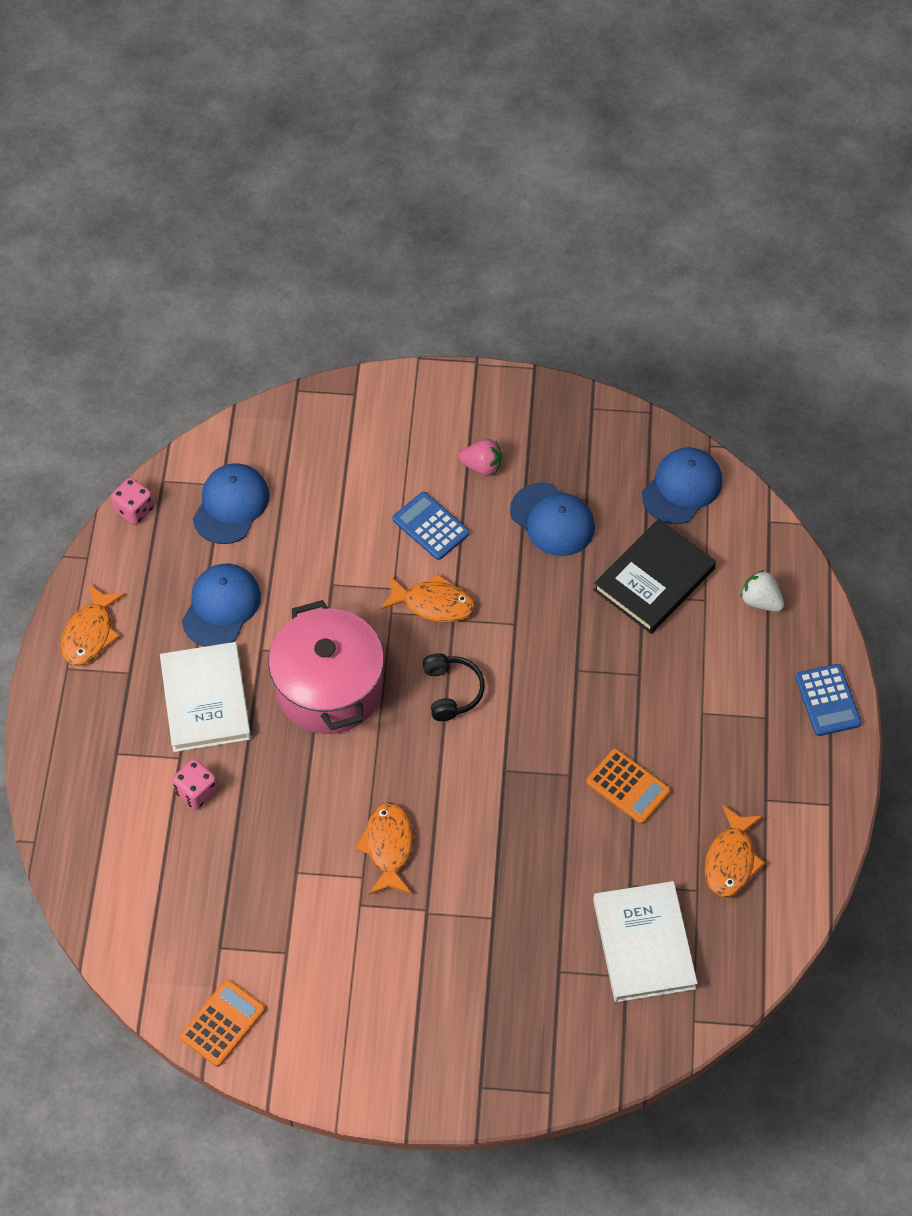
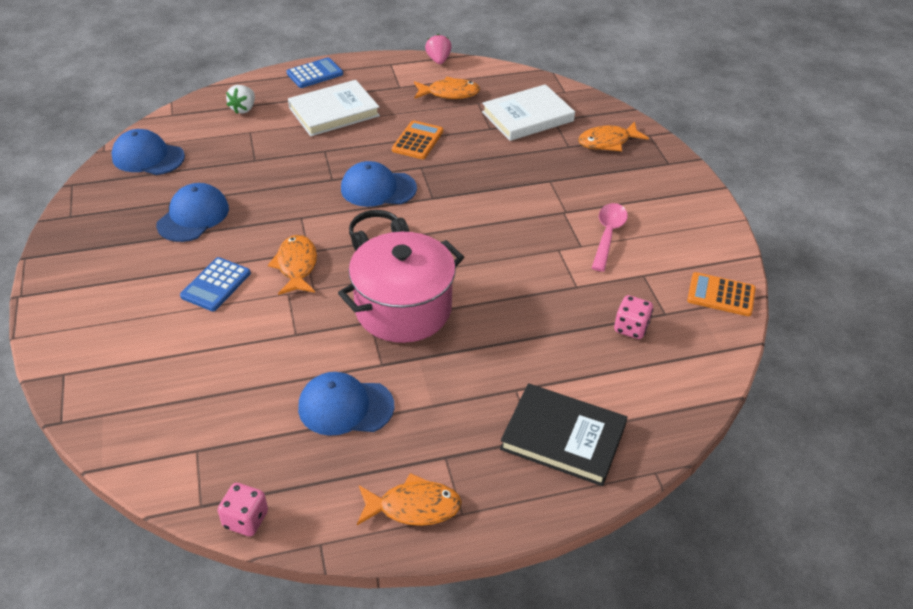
camera: 110 degrees left, 15 degrees down
white book [160,642,251,752] -> white book moved to [288,80,380,136]
pink dice [172,759,218,809] -> pink dice moved to [614,295,653,339]
blue cap [193,463,269,544] -> blue cap moved to [341,161,417,207]
orange fish [355,802,413,895] -> orange fish moved to [578,122,649,151]
pink strawberry [459,439,502,476] -> pink strawberry moved to [425,34,452,64]
black book [594,519,716,634] -> black book moved to [500,383,628,486]
none -> pink spoon [592,203,628,272]

